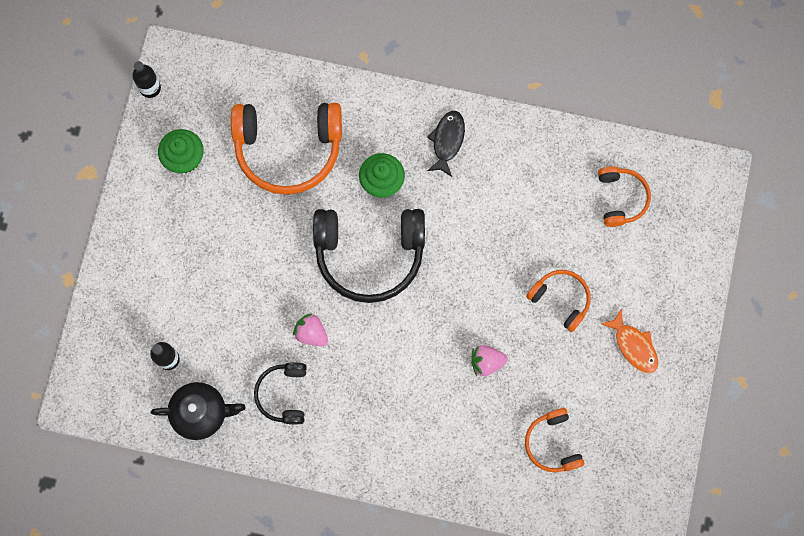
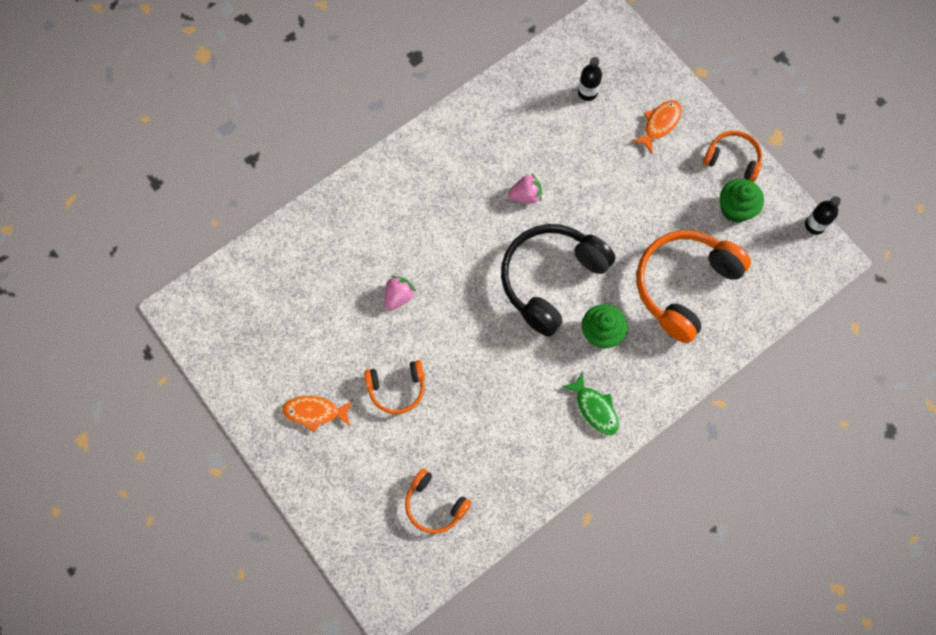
camera: 130 degrees right, 5 degrees down
black teapot [151,382,245,440] -> none
black headphones [254,362,307,424] -> none
black fish [427,111,465,177] -> green fish [562,372,619,436]
orange headphones [525,408,584,472] -> orange headphones moved to [703,131,762,182]
none -> orange fish [632,100,682,154]

